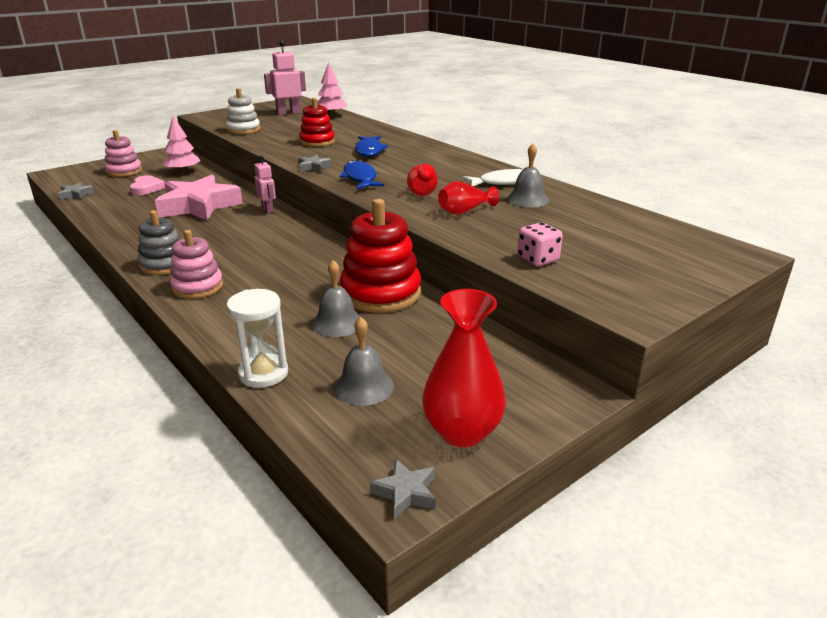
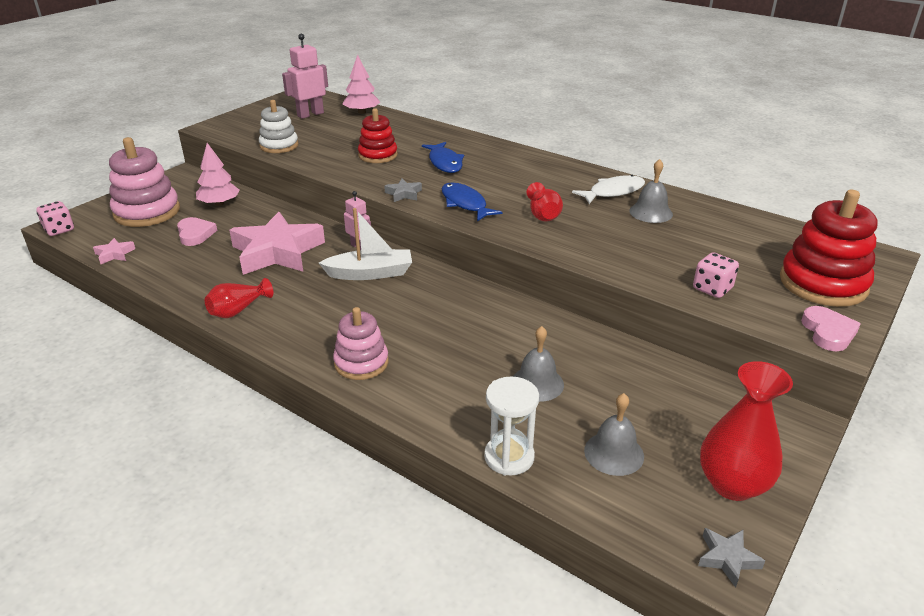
camera: 15 degrees left, 5 degrees up
grey star [58,182,94,200] -> pink star [93,238,135,264]
pink stacking toy [105,130,142,177] -> pink stacking toy [109,137,180,227], size x1.58
grey stacking toy [138,210,180,275] -> none
red stacking toy [340,199,421,313] -> red stacking toy moved to [780,190,878,307]
red vase [438,181,499,215] -> red vase moved to [205,278,273,318]
none -> pink dice [36,201,74,236]
none -> white boat [319,208,412,280]
none -> pink heart [801,306,861,351]

